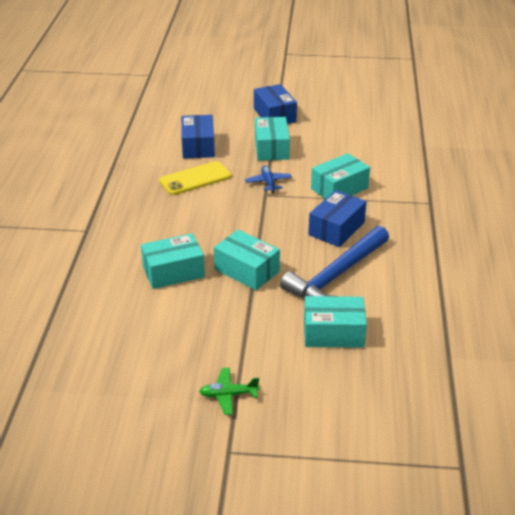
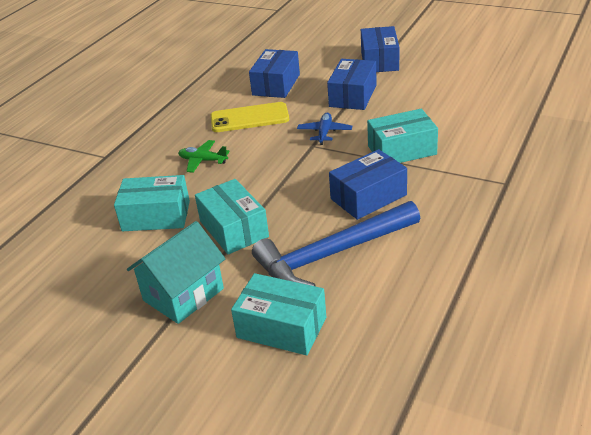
camera: 25 degrees right, 0 degrees up
green plane [199,368,259,415] -> green plane moved to [178,140,230,173]
turquoise box [255,117,290,161] -> blue box [327,59,377,110]
none -> turquoise house [127,221,225,324]

